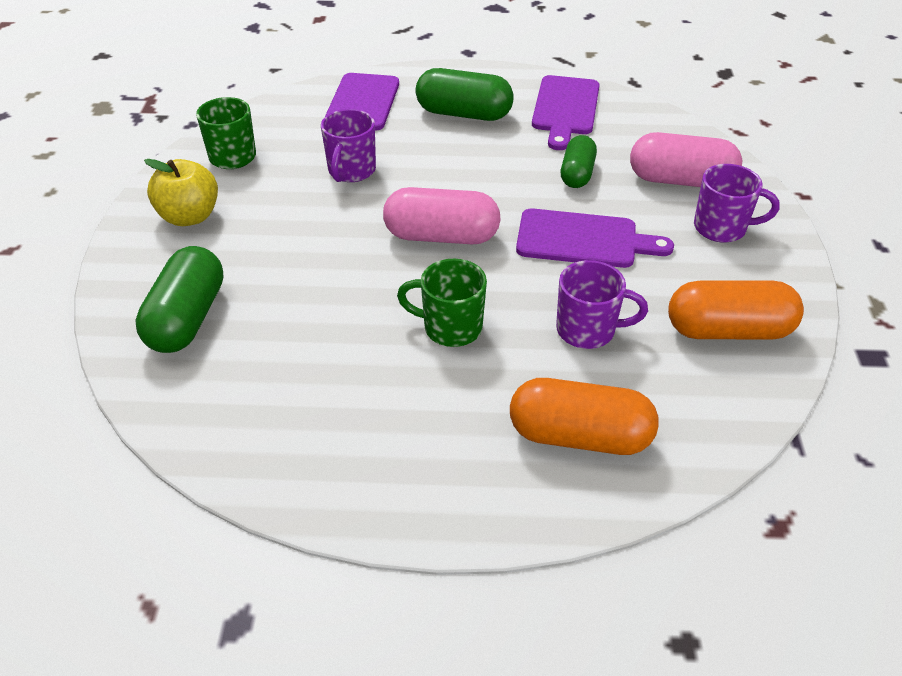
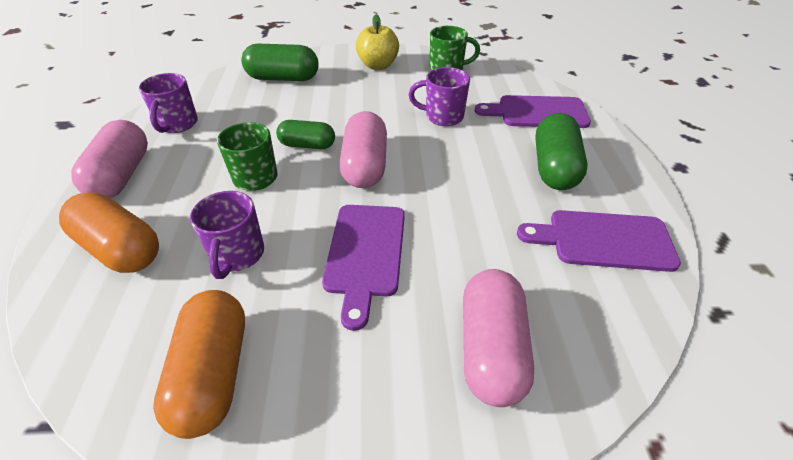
camera: 85 degrees right, 0 degrees up
orange capsule [510,378,659,455] -> orange capsule turned 60 degrees counterclockwise [59,192,159,273]
green capsule [561,135,597,188] -> green capsule moved to [276,120,335,149]
purple mug [694,164,780,243] -> purple mug moved to [139,73,198,133]
none -> pink capsule [71,120,148,198]

